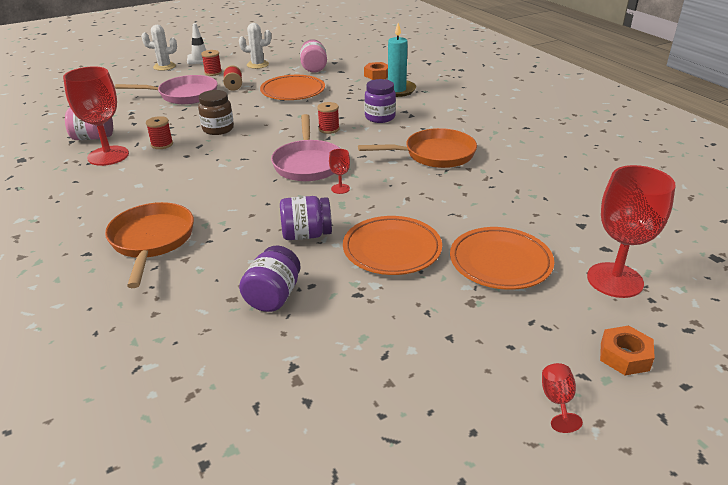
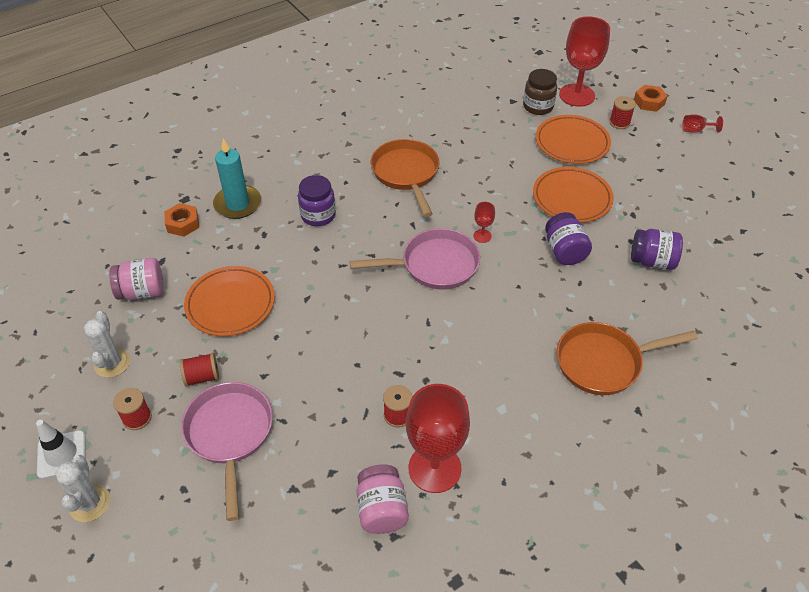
camera: 95 degrees left, 15 degrees up
brown jar [198,90,234,135] -> brown jar moved to [523,69,557,115]
red spool [317,102,339,134] -> red spool moved to [609,96,636,129]

